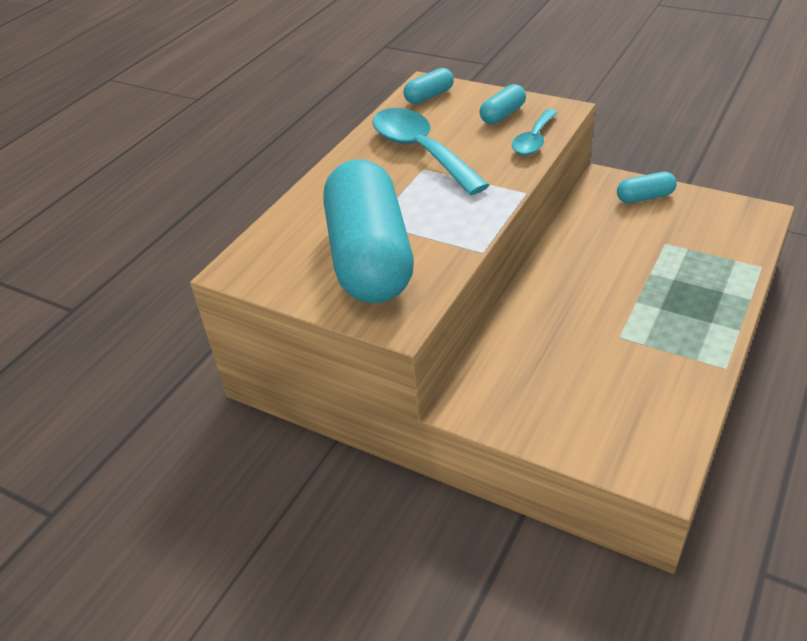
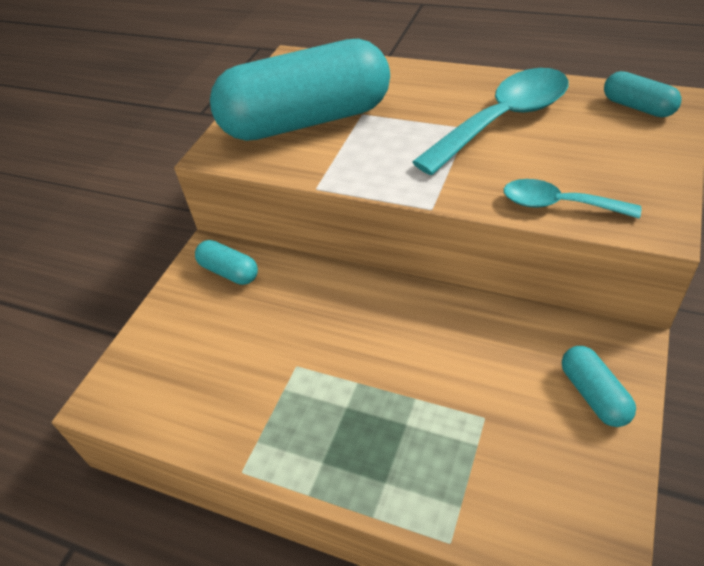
camera: 85 degrees right, 5 degrees up
turquoise capsule [480,84,526,124] -> turquoise capsule moved to [195,240,258,285]

